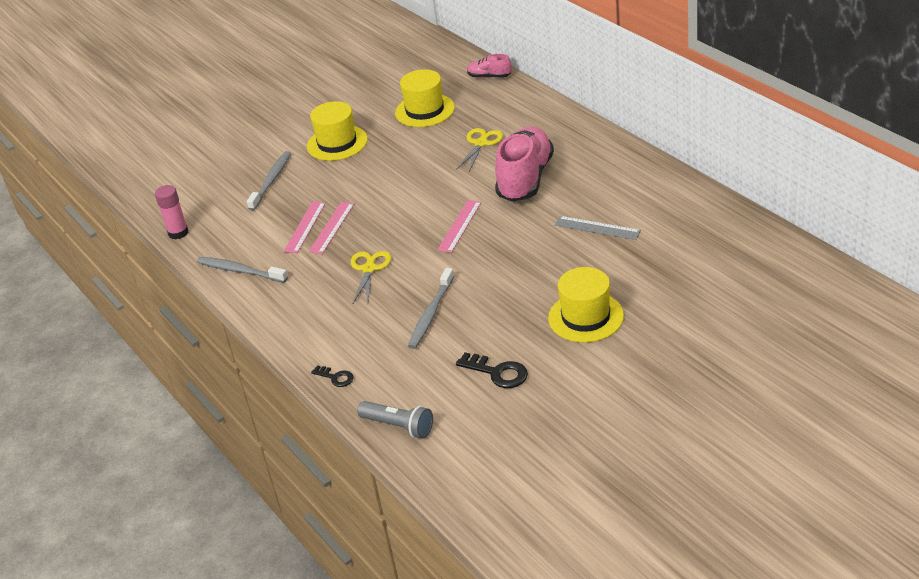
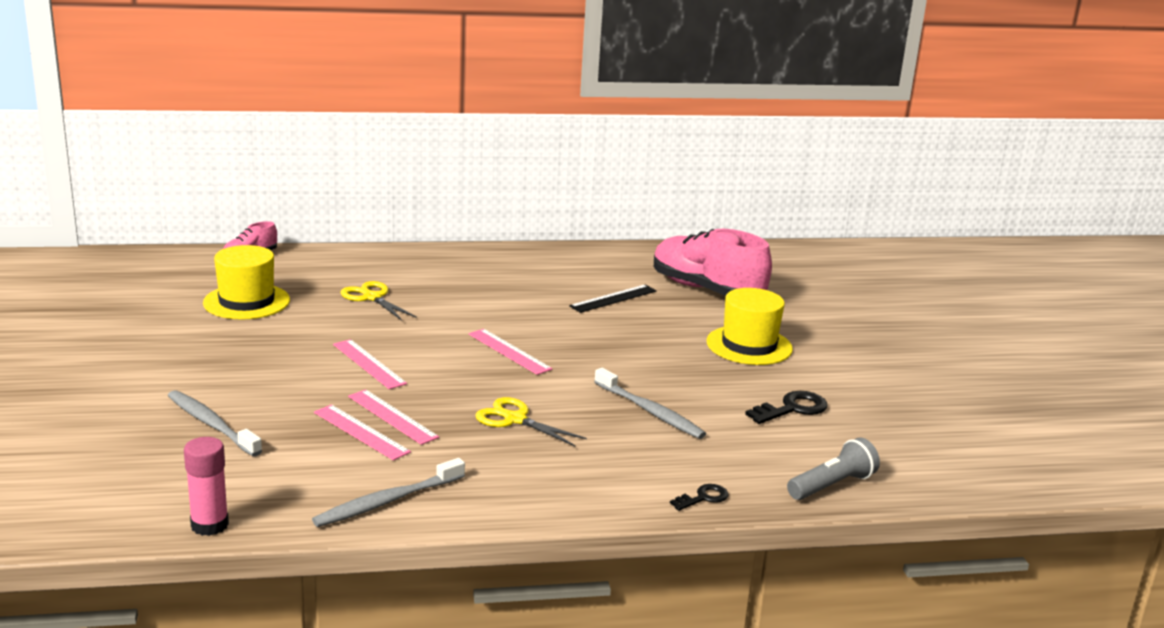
camera: 70 degrees left, 15 degrees down
yellow hat [307,101,368,161] -> none
pink shoe [495,126,554,202] -> pink shoe moved to [654,229,772,296]
grey ruler [555,216,641,240] -> black ruler [569,285,657,313]
none -> pink ruler [333,339,407,389]

